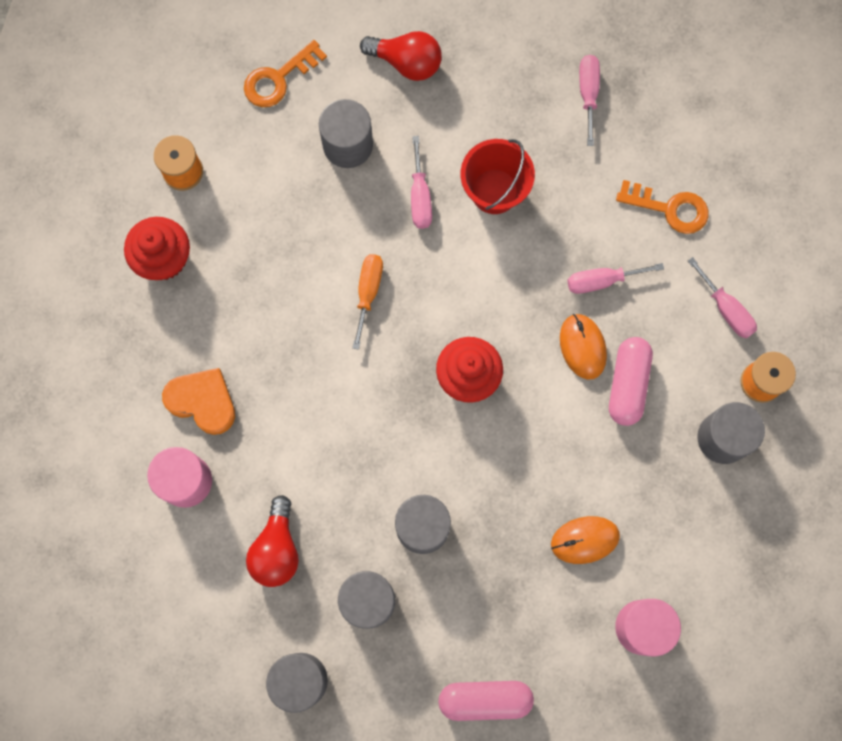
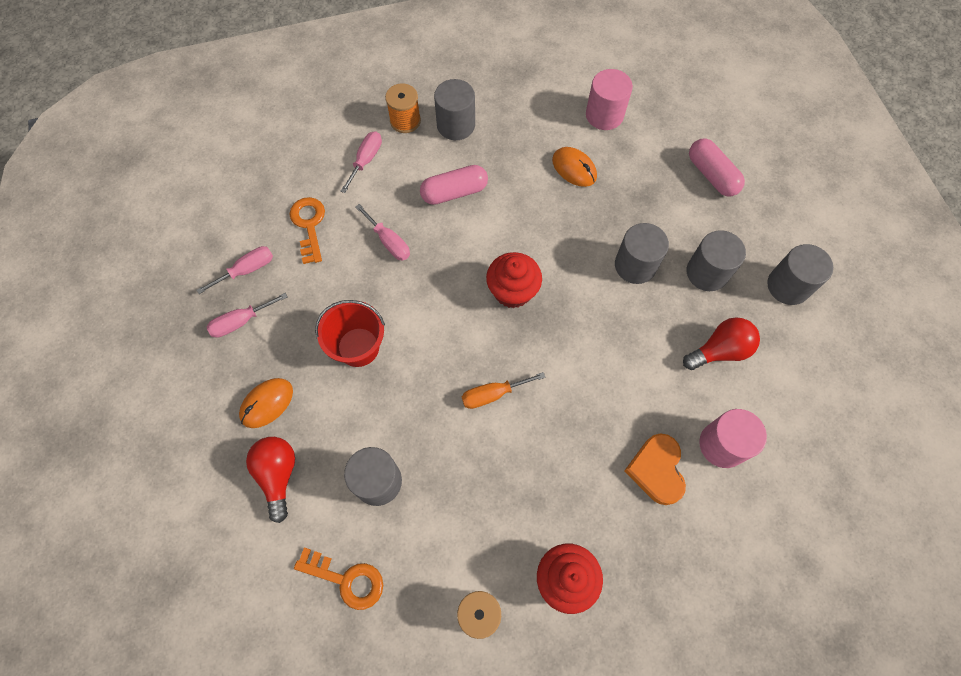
camera: 120 degrees left, 10 degrees down
pink screwdriver [411,136,432,229] -> pink screwdriver moved to [197,246,273,294]
orange mouse [560,314,607,380] -> orange mouse moved to [239,378,293,428]

